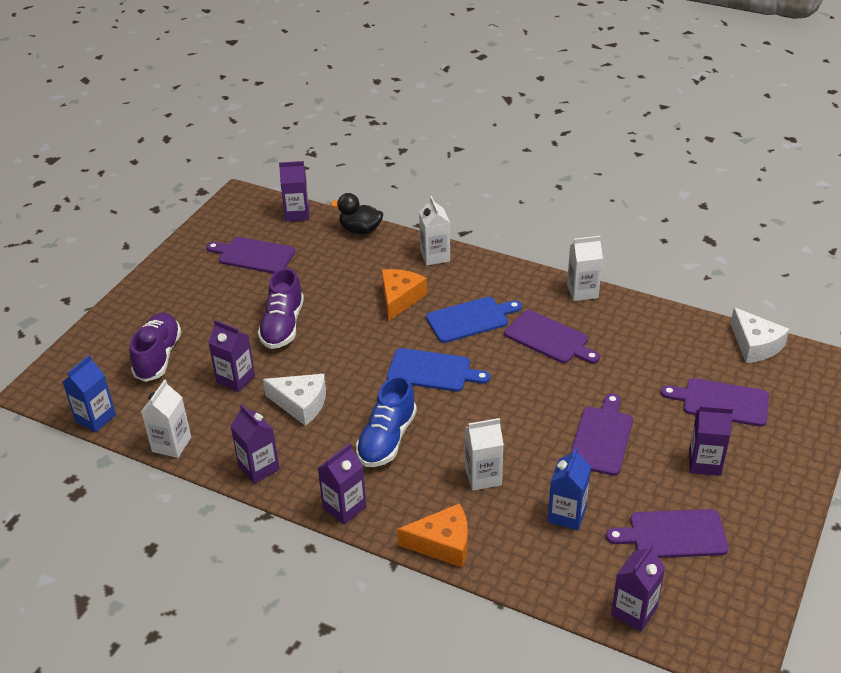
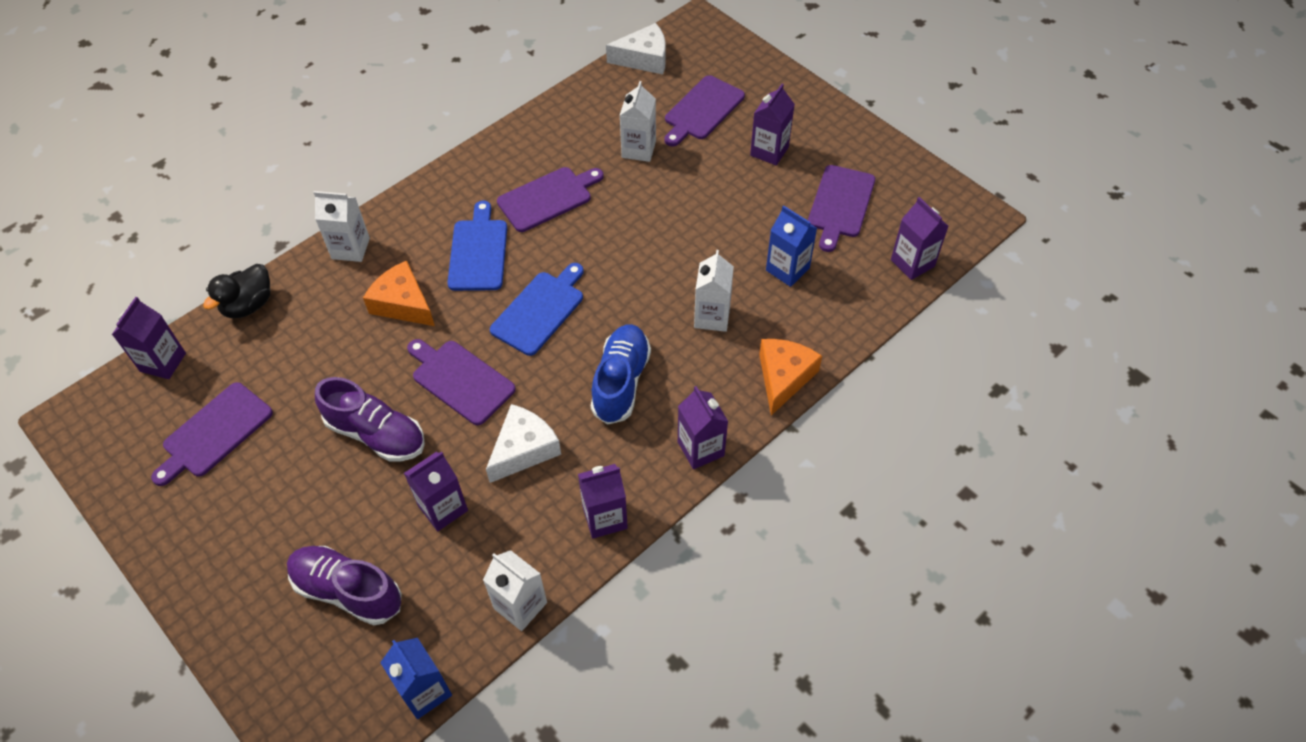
camera: 70 degrees left, 15 degrees up
blue shoe [356,375,417,467] -> blue shoe turned 120 degrees counterclockwise [591,324,651,425]
white carton [567,236,603,301] -> white carton moved to [620,81,656,162]
purple cutting board [570,393,633,476] -> purple cutting board moved to [407,339,516,425]

